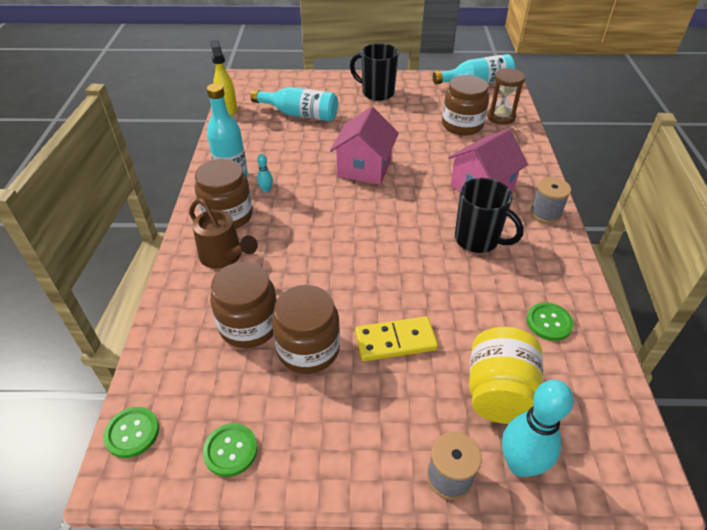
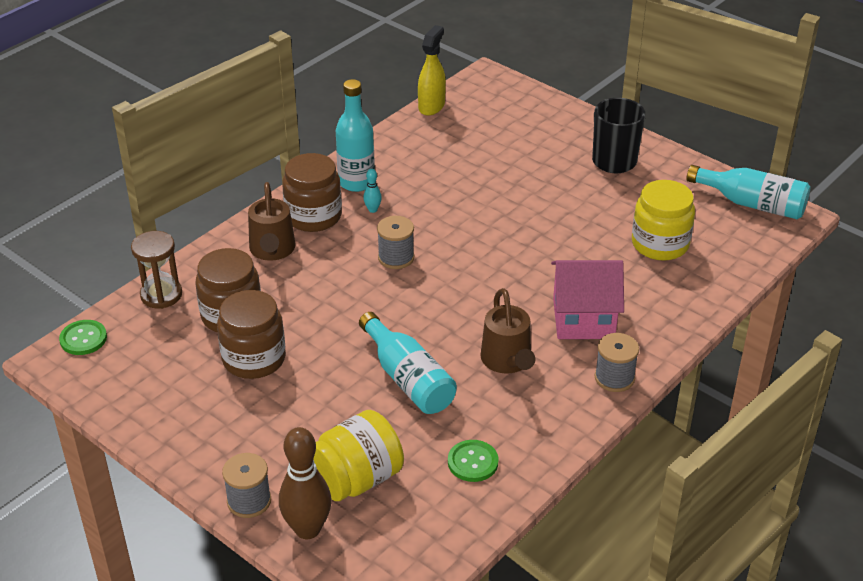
camera: 40 degrees right, 5 degrees down
green button [203,423,258,477] -> none
turquoise bottle [251,87,338,122] -> turquoise bottle moved to [359,312,457,414]
pink house [330,106,399,185] -> none
yellow domino [355,316,438,361] -> none
brown jar [442,75,489,135] -> yellow jar [632,180,695,261]
black mug [455,178,524,253] -> brown watering can [480,288,535,374]
brown hourglass [487,68,525,125] -> brown hourglass moved to [131,231,182,309]
turquoise bowling pin [502,380,573,477] -> brown bowling pin [279,427,331,539]
none -> grey spool [377,216,414,269]

